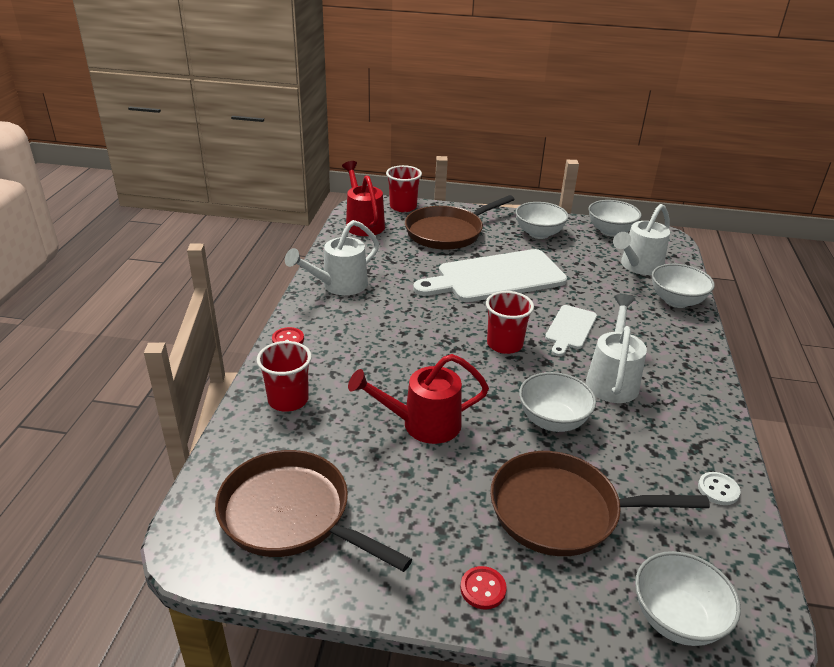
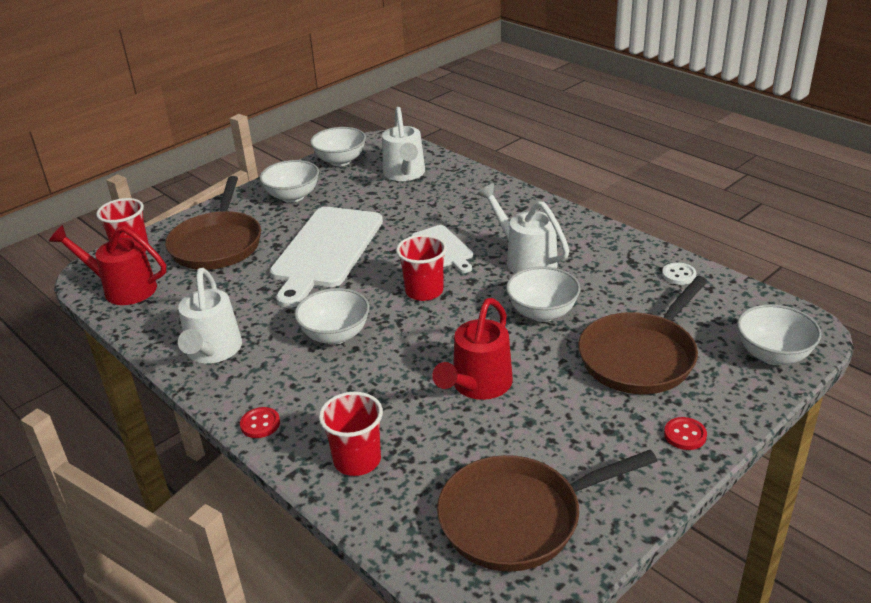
camera: 50 degrees left, 0 degrees up
white bowl [652,264,715,308] -> white bowl moved to [295,288,369,345]

